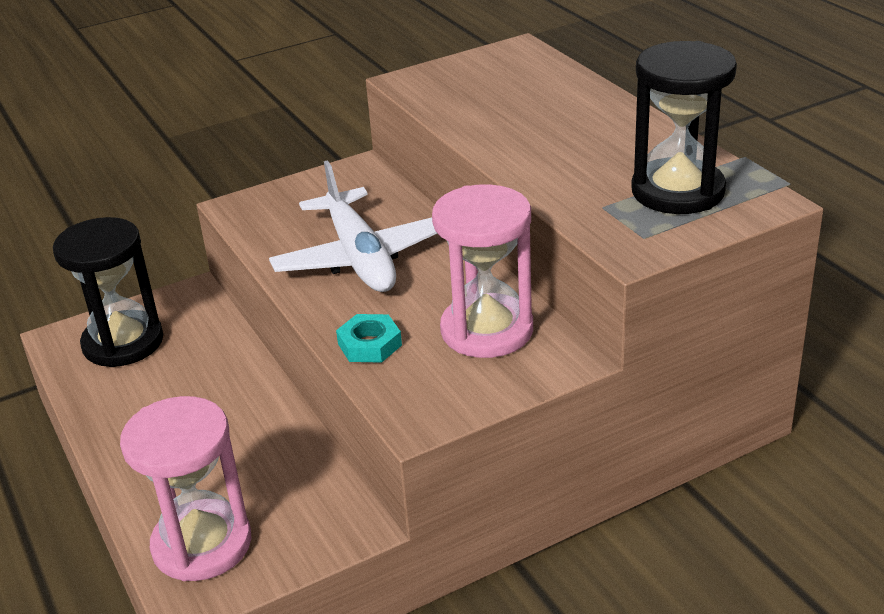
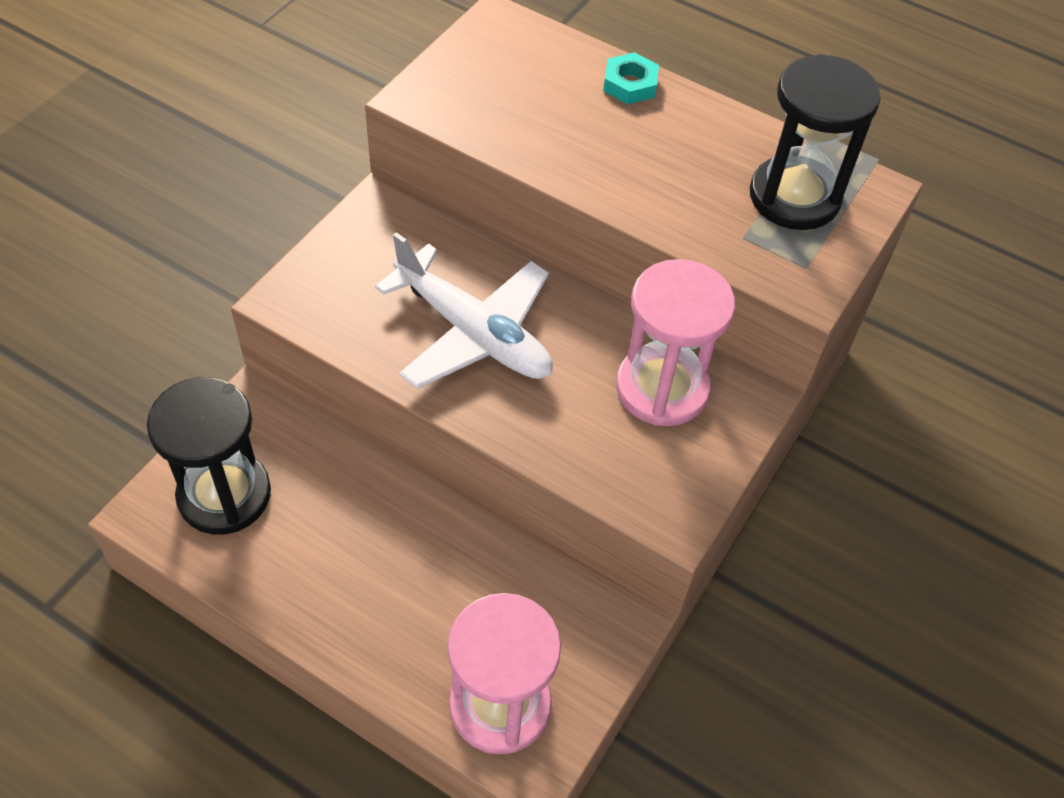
camera: 35 degrees left, 20 degrees up
turquoise nut [336,314,402,363] -> turquoise nut moved to [603,52,659,104]

